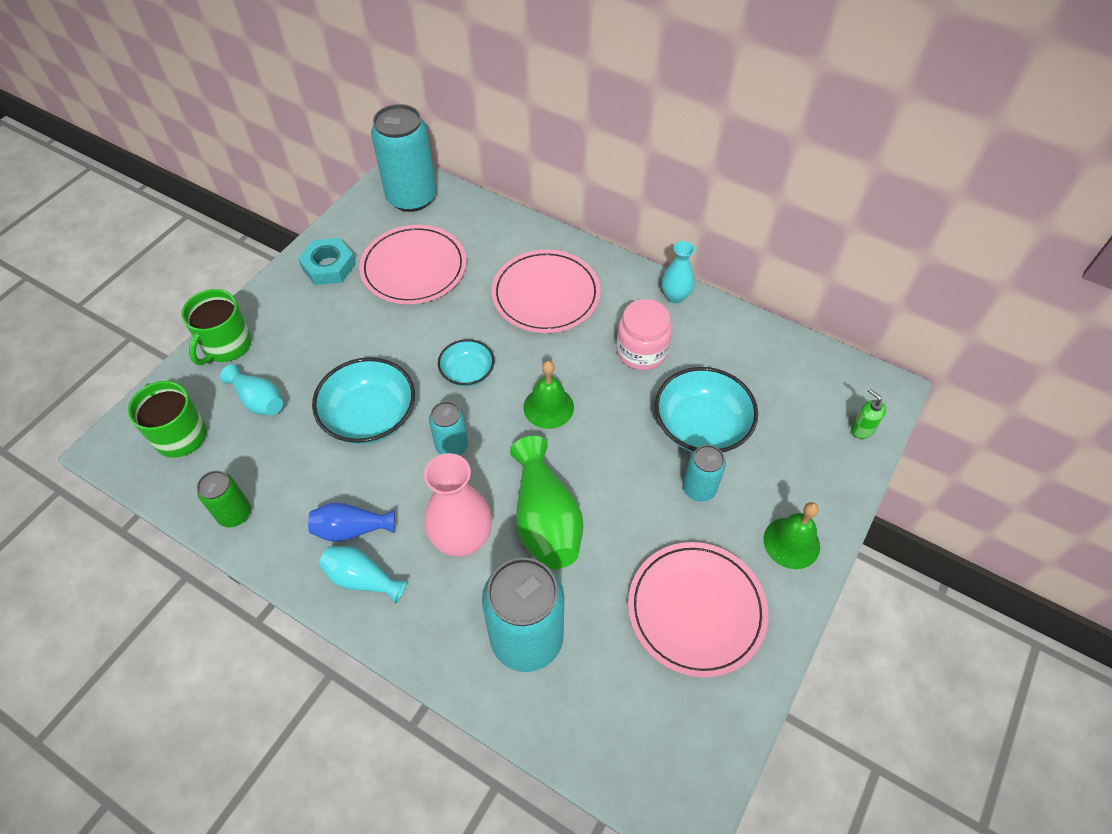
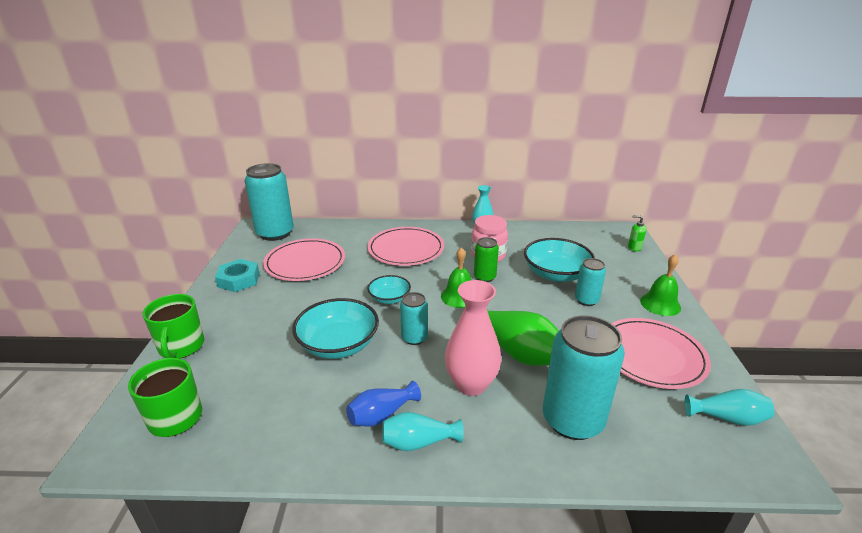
camera: 30 degrees left, 25 degrees down
green can [197,470,251,528] -> green can moved to [474,237,499,282]
turquoise vase [220,364,283,416] -> turquoise vase moved to [685,389,774,426]

